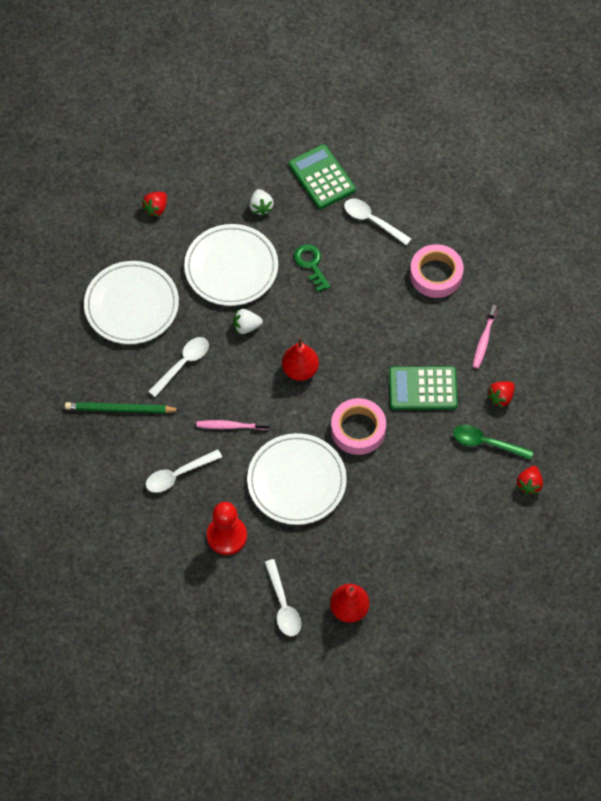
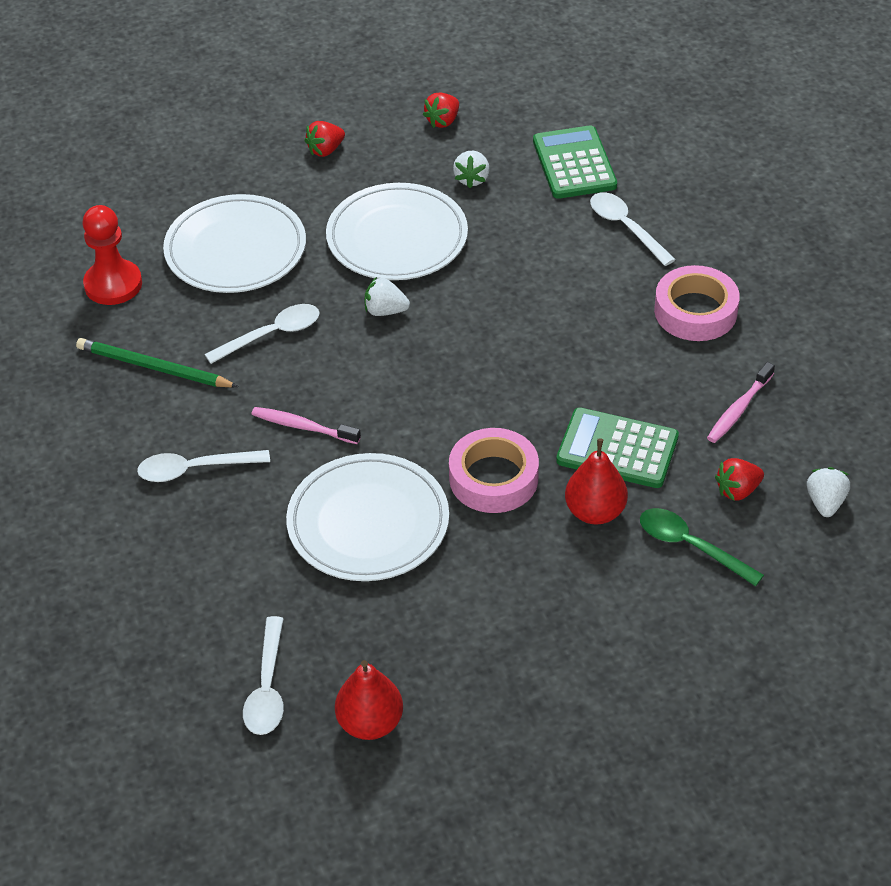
camera: 20 degrees right, 15 degrees down
red pawn [207,502,247,555] -> red pawn moved to [83,205,142,305]
red pear [282,337,319,381] -> red pear moved to [565,438,628,525]
green key [294,244,330,292] -> none
red strawberry [517,466,543,495] -> red strawberry moved to [423,92,459,128]
none -> white strawberry [807,467,850,517]

